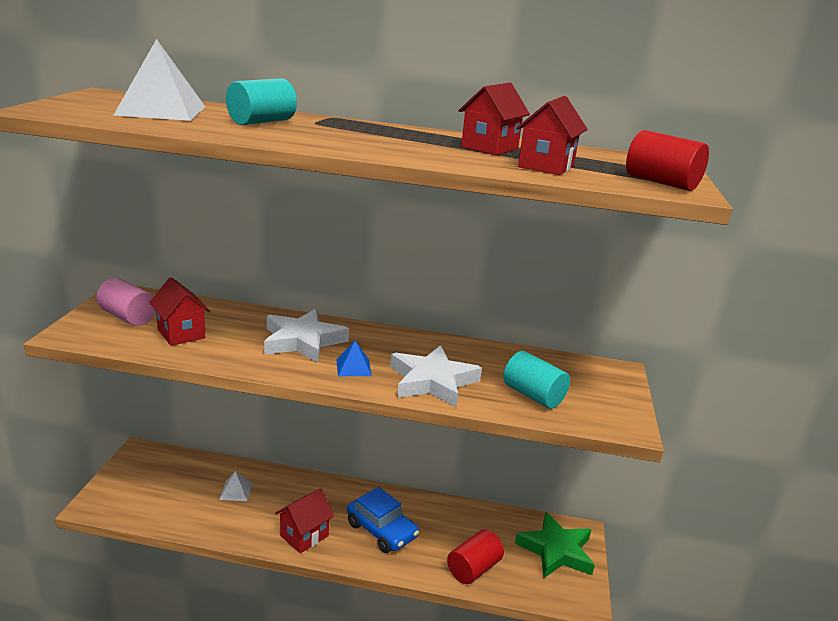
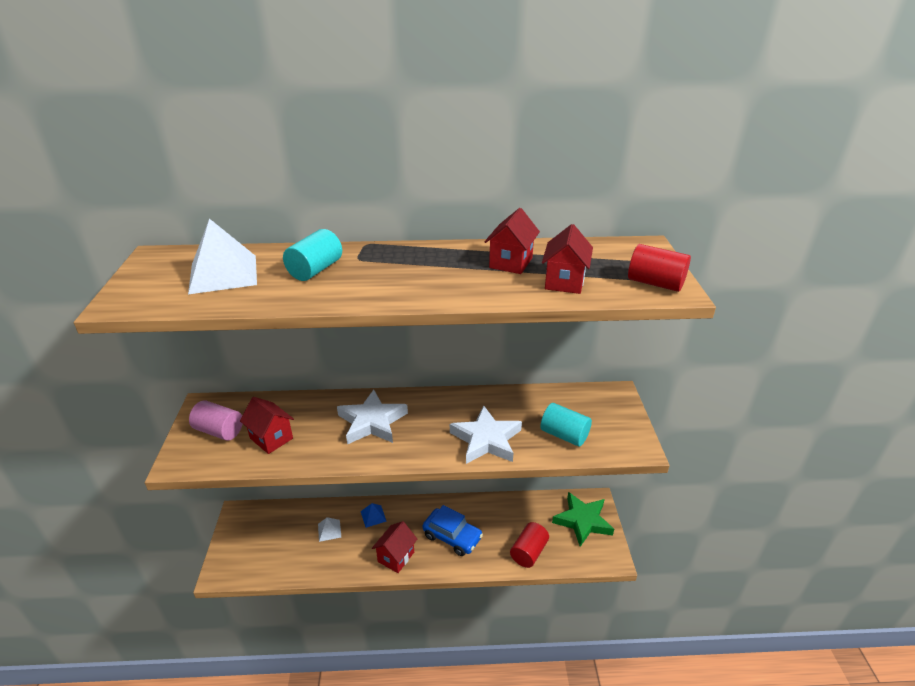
camera: 10 degrees left, 10 degrees up
blue pyramid [336,341,372,376] -> blue pyramid moved to [361,503,387,528]

